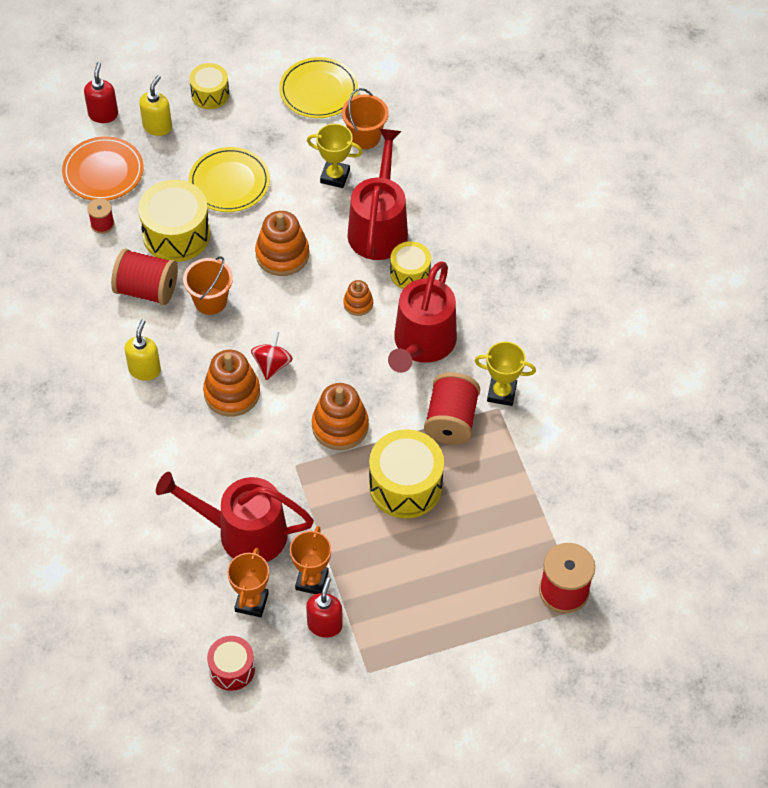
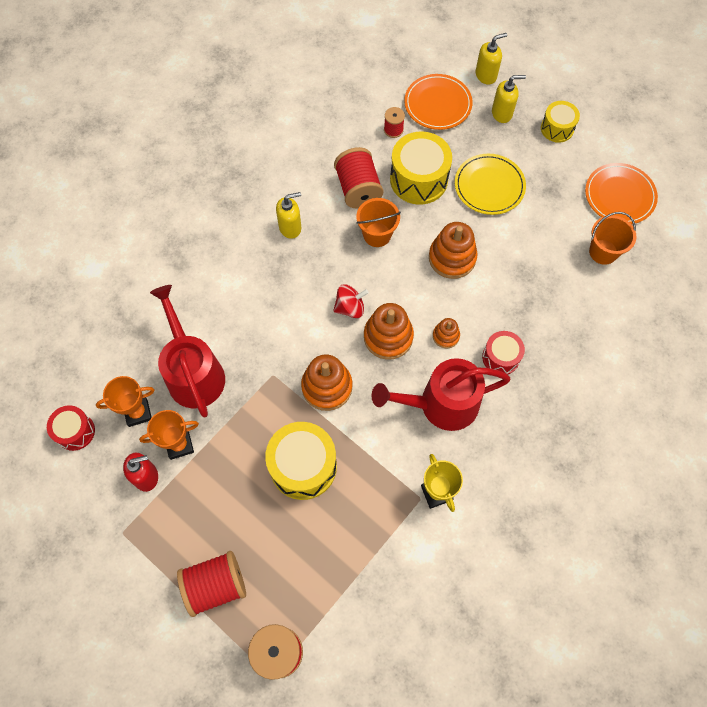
camera: 60 degrees right, 10 degrees up
red soap dispenser [84,62,118,123] -> yellow soap dispenser [475,33,507,85]
orange stacking toy [203,350,260,417] -> orange stacking toy moved to [364,303,414,360]
yellow plate [279,57,358,118] -> orange plate [585,163,658,224]
yellow trophy [307,124,363,188] -> none
red watering can [347,129,408,260] -> none
yellow drum [390,241,431,289] -> red drum [482,331,525,375]
red spool [424,372,480,445] -> red spool moved to [177,551,246,617]

